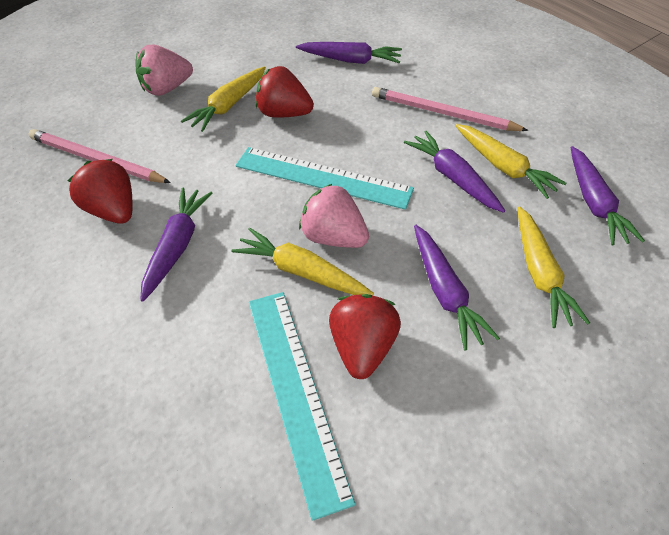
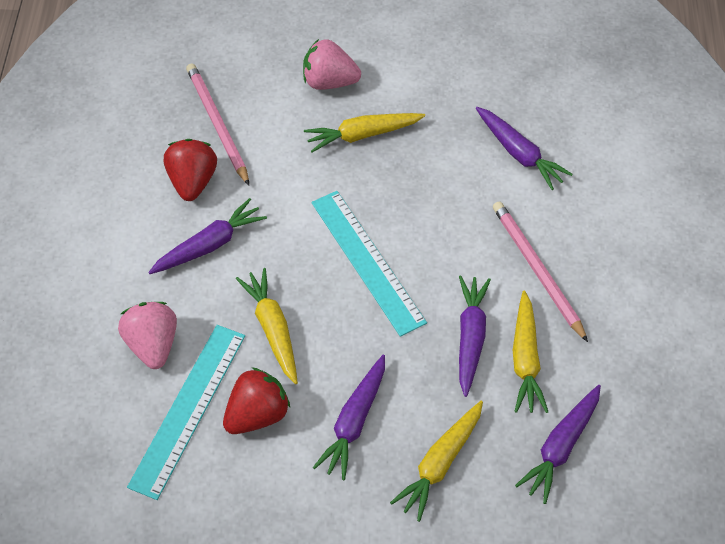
camera: 40 degrees right, 5 degrees up
red strawberry [255,66,314,118] -> none
pink strawberry [299,184,369,248] -> pink strawberry moved to [118,302,177,369]

